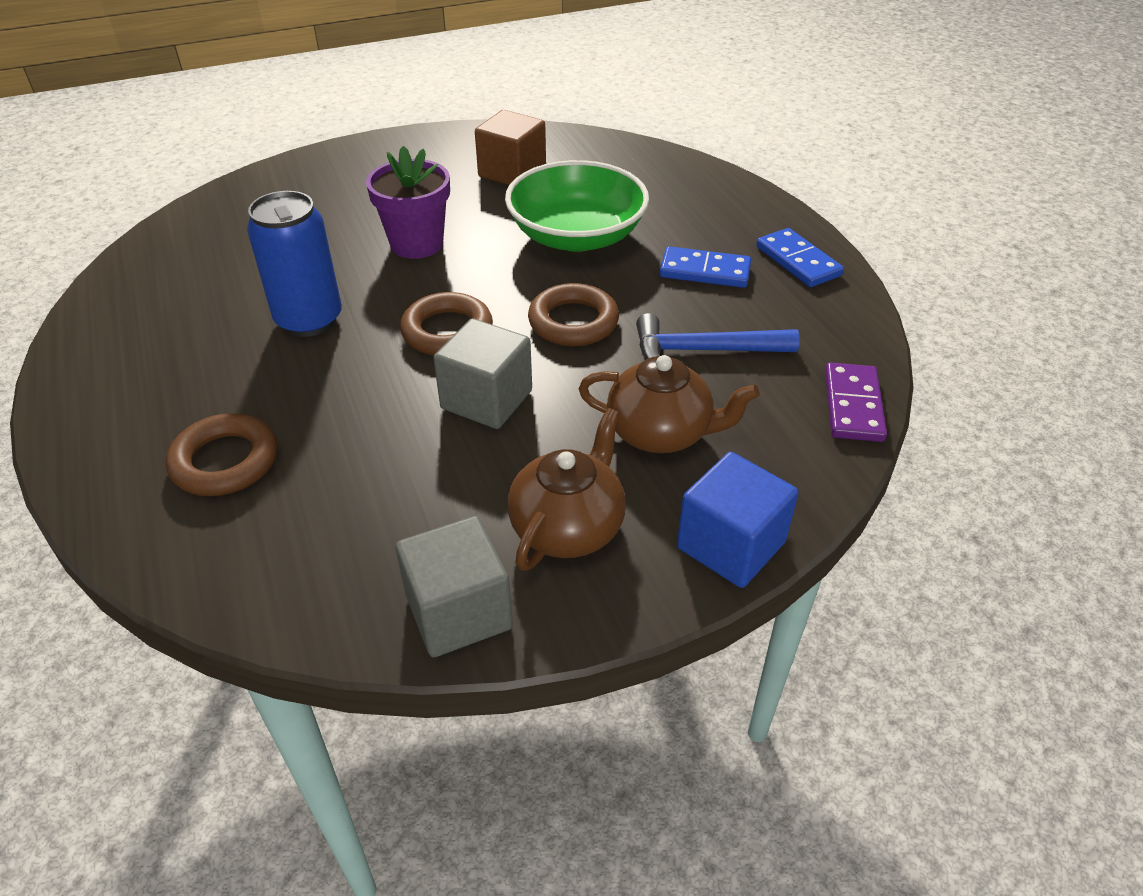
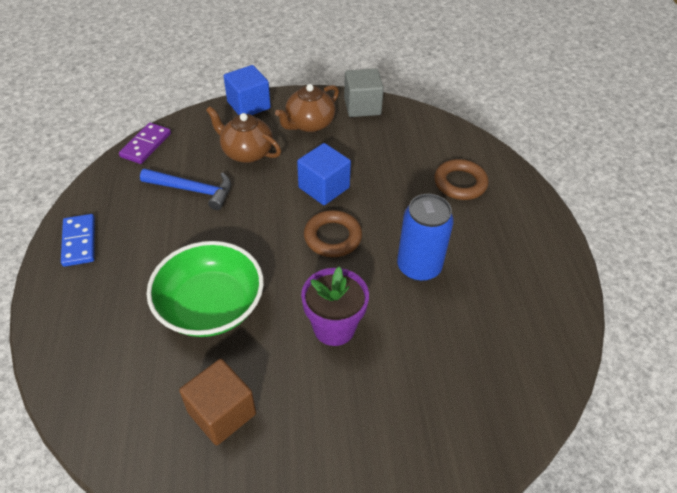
camera: 165 degrees left, 5 degrees up
grey cube [434,318,532,429] -> blue cube [297,143,351,205]
brown ring [528,283,619,346] -> none
blue domino [660,246,751,288] -> none

